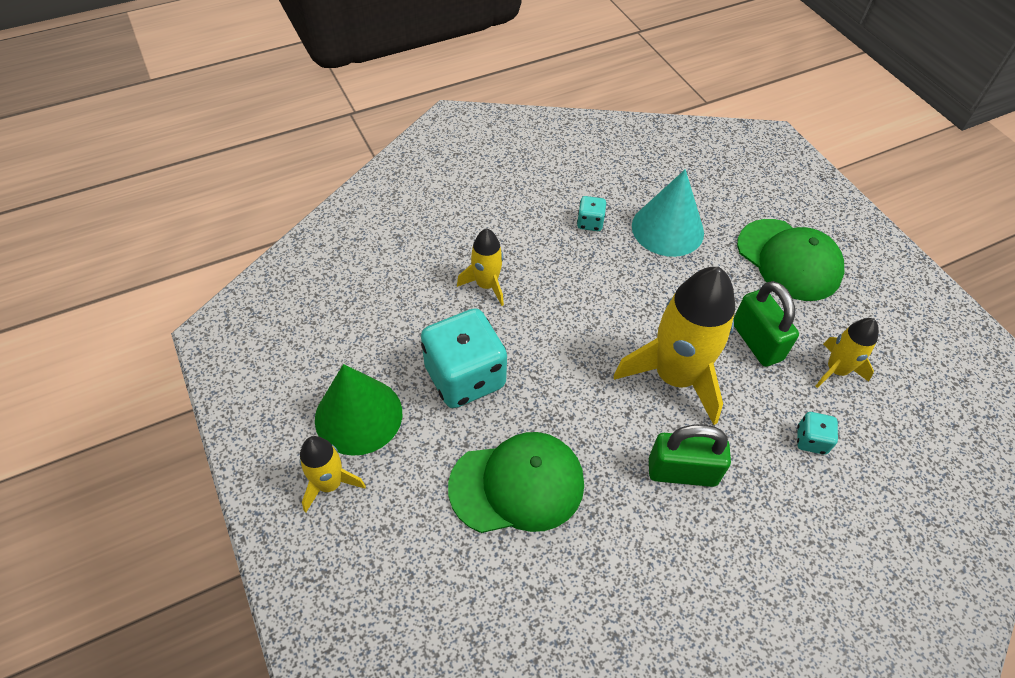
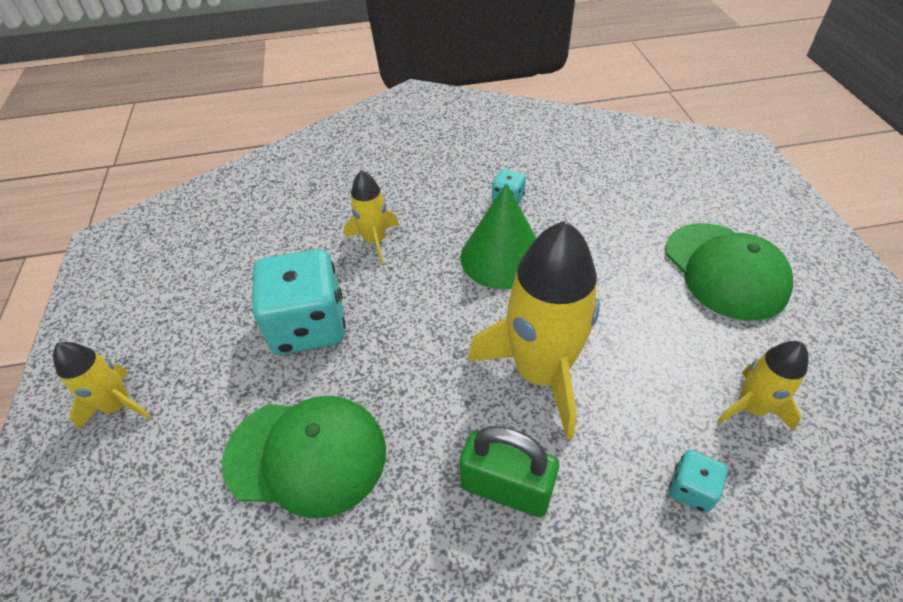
camera: 20 degrees right, 5 degrees down
green cone [315,364,402,456] -> green cone moved to [460,183,536,289]
turquoise cone [632,169,704,257] -> none
green padlock [733,281,799,367] -> none

